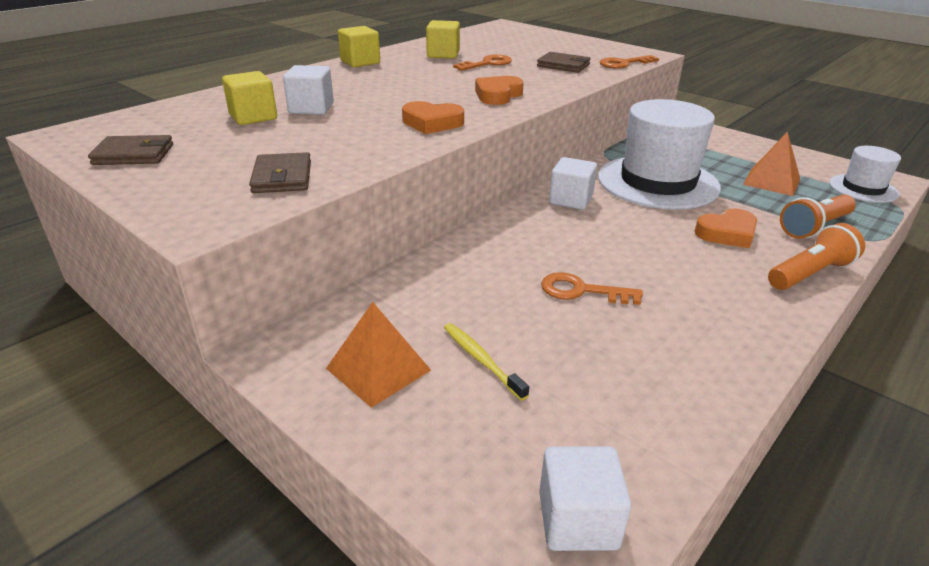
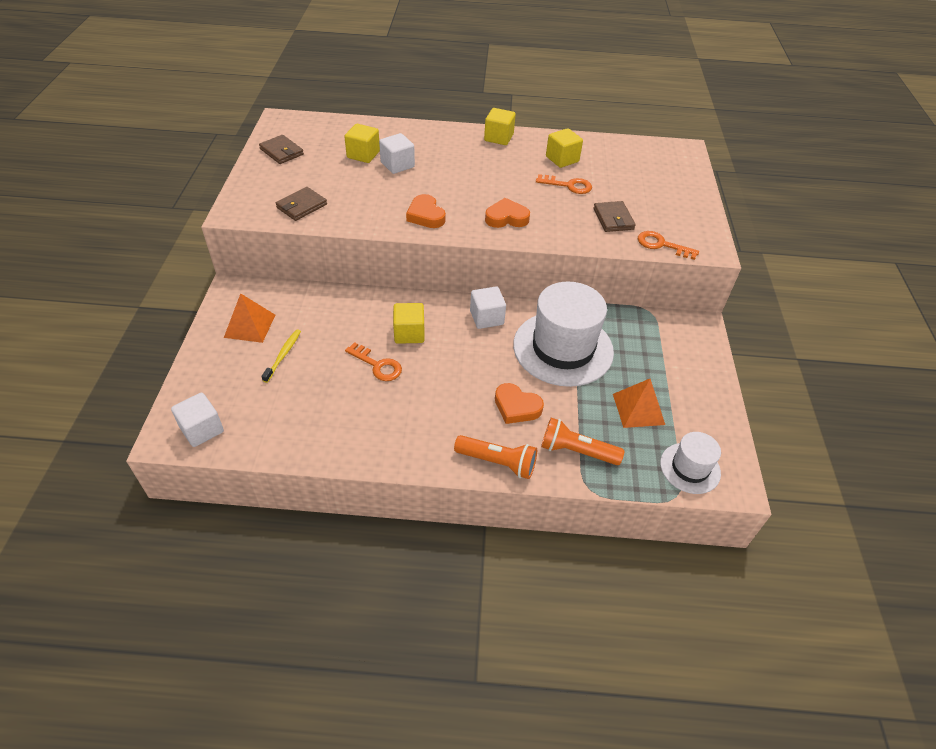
camera: 50 degrees right, 15 degrees up
orange key [541,272,643,305] -> orange key turned 150 degrees clockwise [345,342,402,381]
none -> yellow cube [393,303,425,344]

